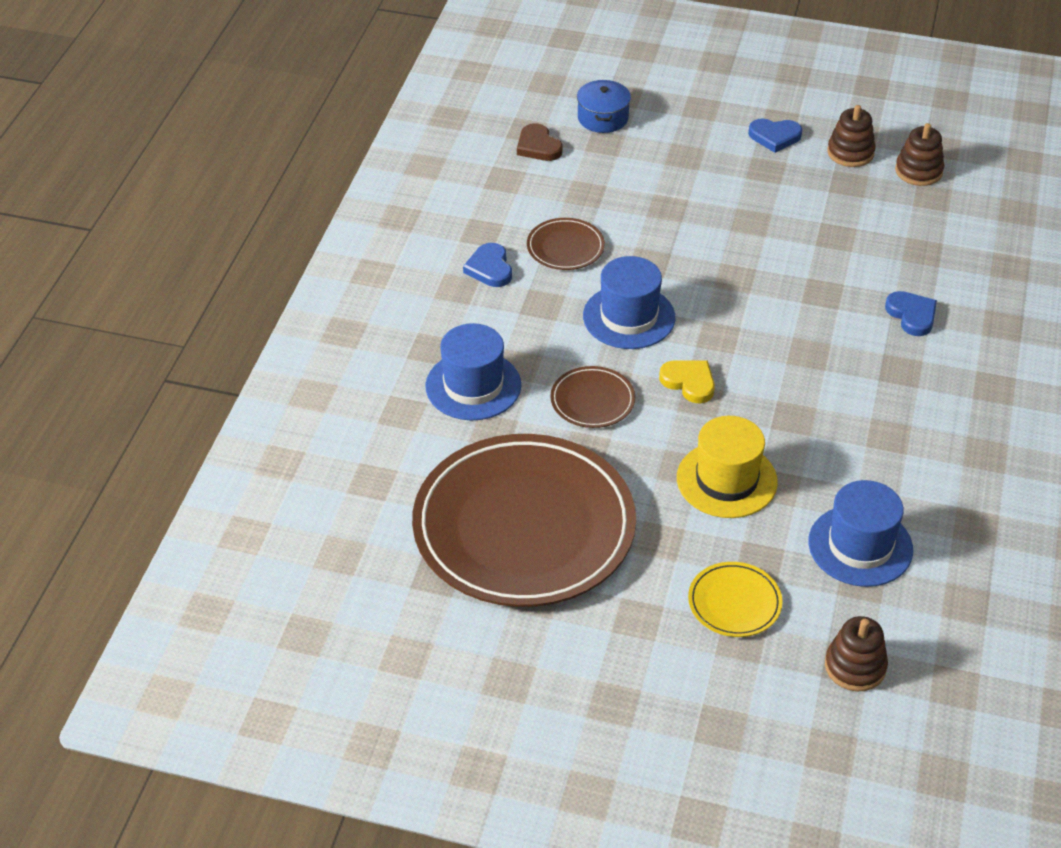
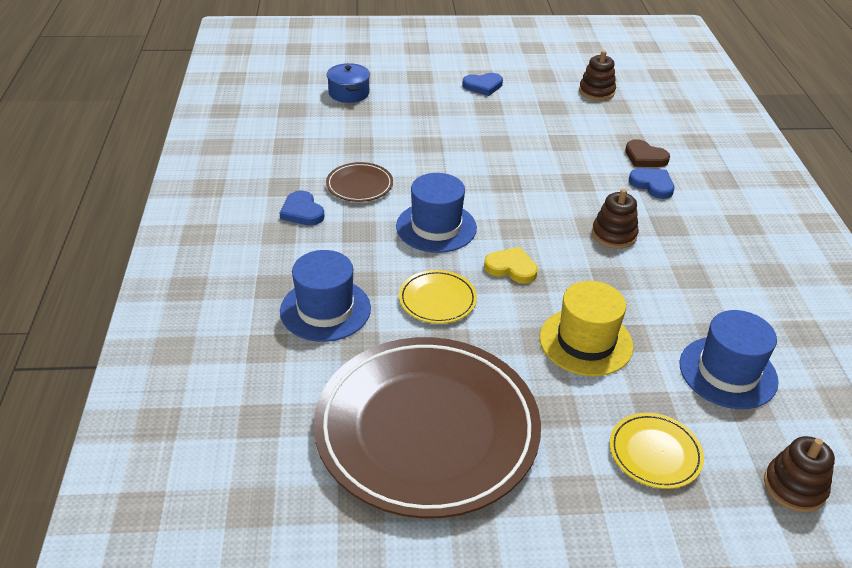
camera: 20 degrees left, 5 degrees down
brown heart [517,123,563,161] -> brown heart moved to [625,139,670,167]
brown plate [550,366,635,428] -> yellow plate [399,270,477,324]
brown stacking toy [827,105,876,167] -> brown stacking toy moved to [592,189,639,249]

